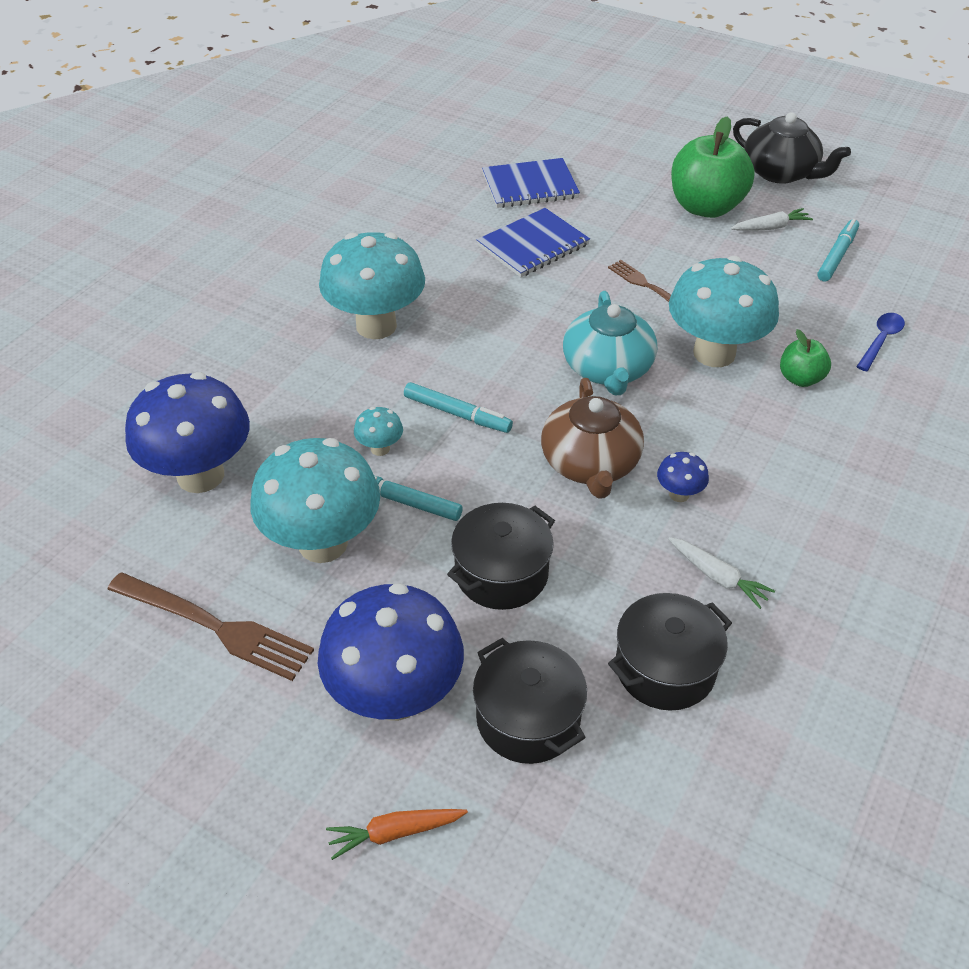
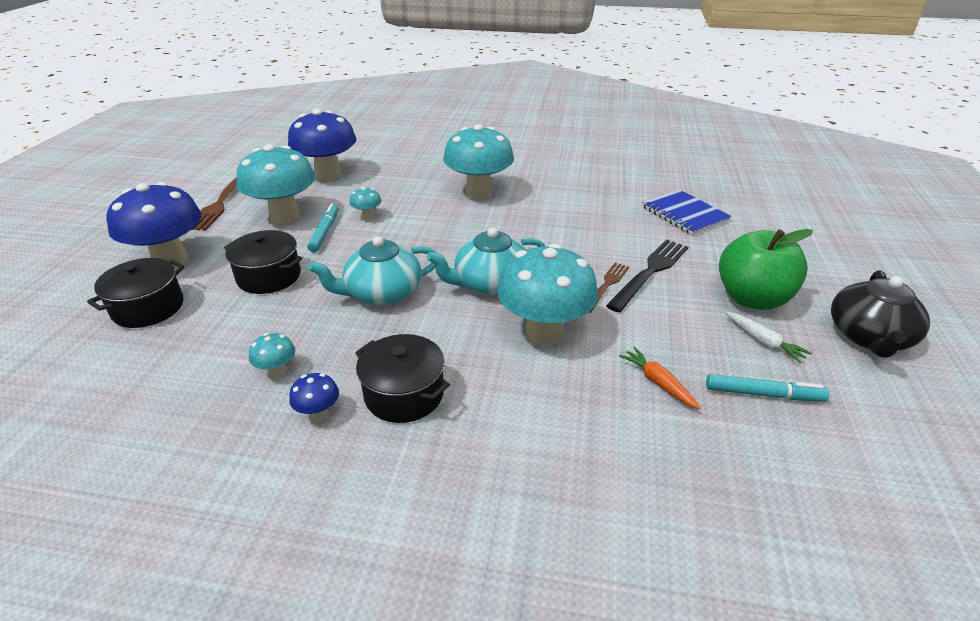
camera: 70 degrees right, 10 degrees down
orange carrot [326,809,468,860] -> orange carrot moved to [619,347,701,409]
turquoise marker [404,382,513,433] -> none
blue notebook [477,208,590,277] -> none
brown teapot [541,378,644,499] -> turquoise teapot [309,236,437,305]
black pot [608,593,732,711] -> black pot moved to [355,334,450,423]
blue mushroom [657,452,709,502] -> blue mushroom moved to [289,373,339,421]
white carrot [668,537,775,609] -> turquoise mushroom [249,333,295,378]
green apple [780,329,831,387] -> none
blue spoon [856,313,905,371] -> none
none -> black fork [606,239,688,313]

